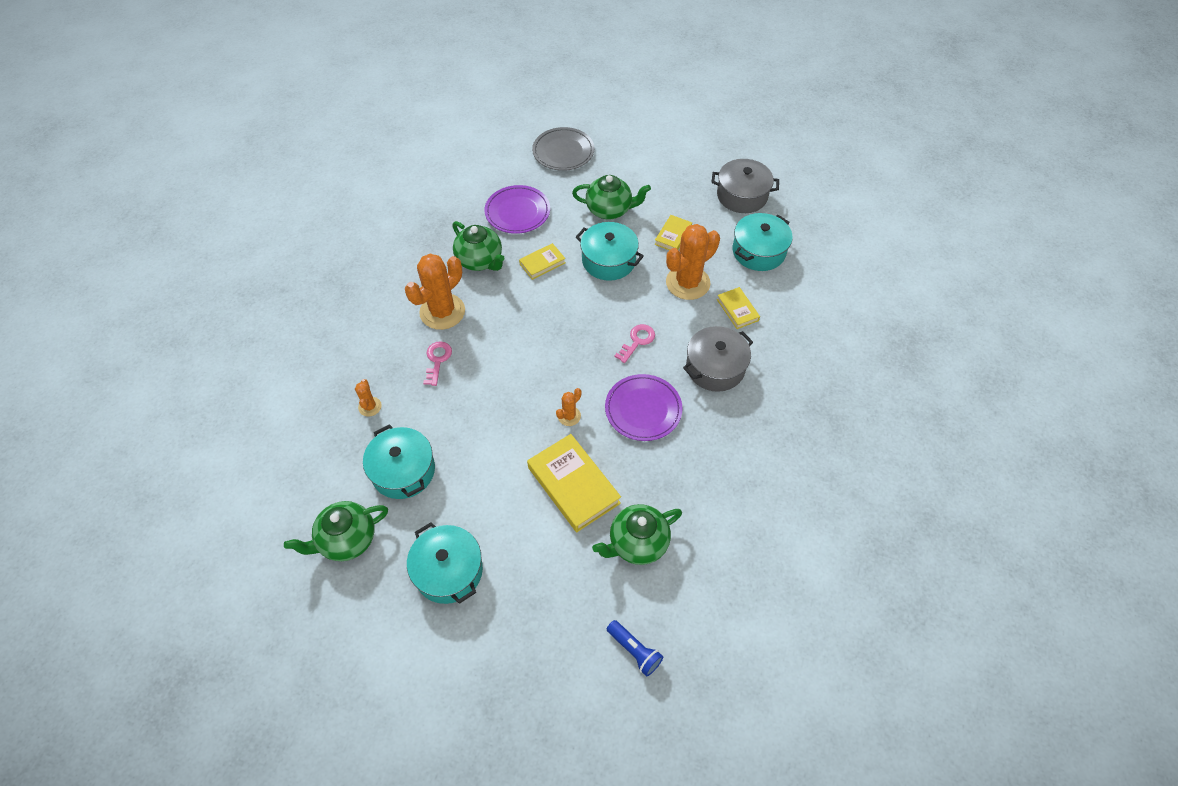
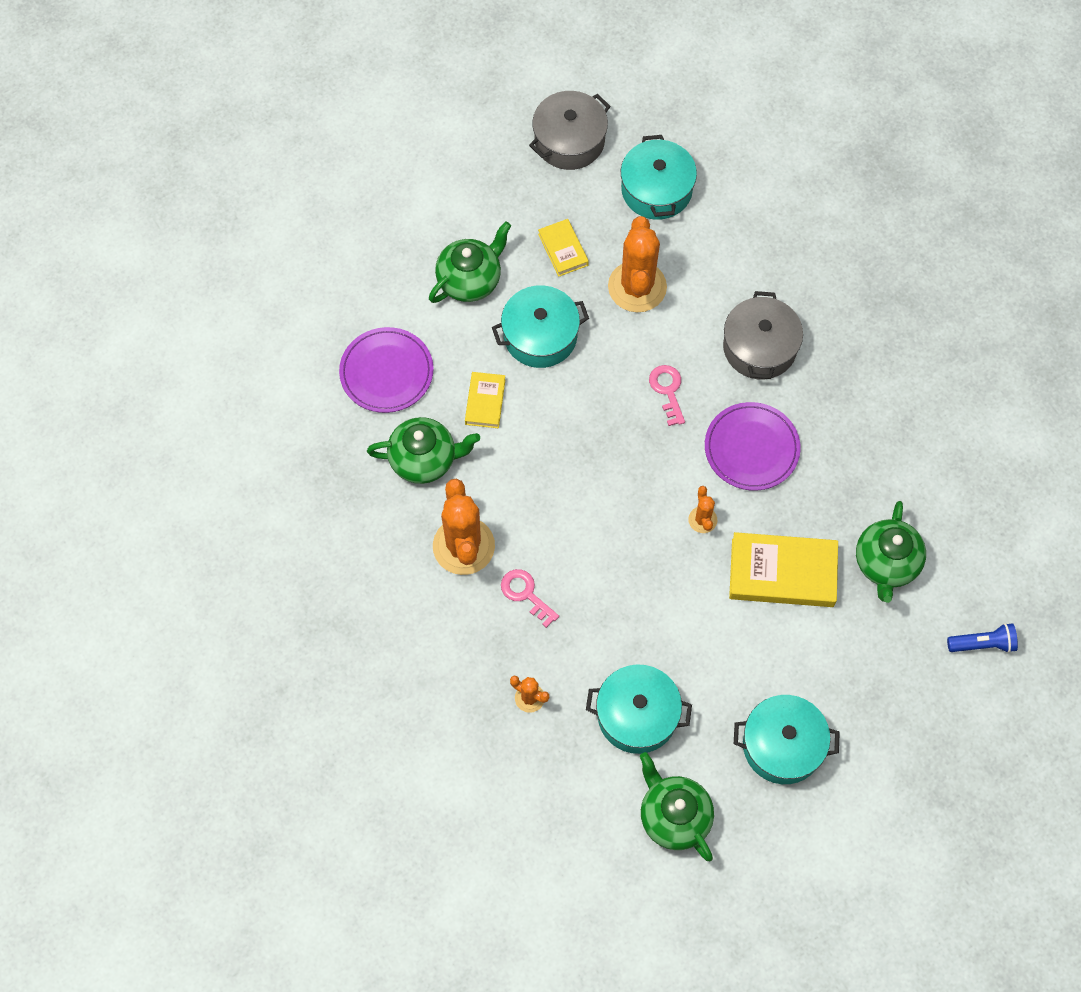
camera: 50 degrees left, 10 degrees up
green teapot [284,501,388,561] -> green teapot turned 135 degrees clockwise [640,752,714,861]
grey plate [532,127,594,171] -> none
yellow book [717,287,760,329] -> none

